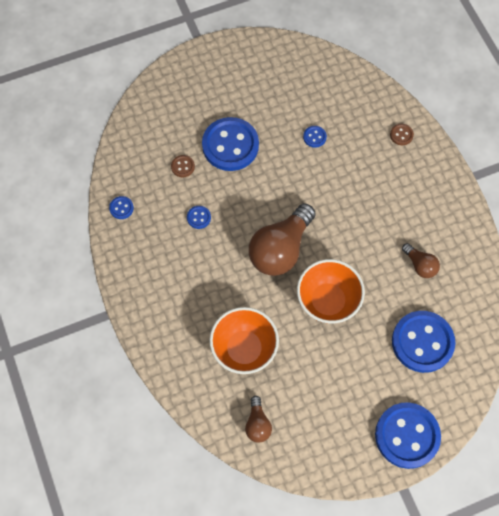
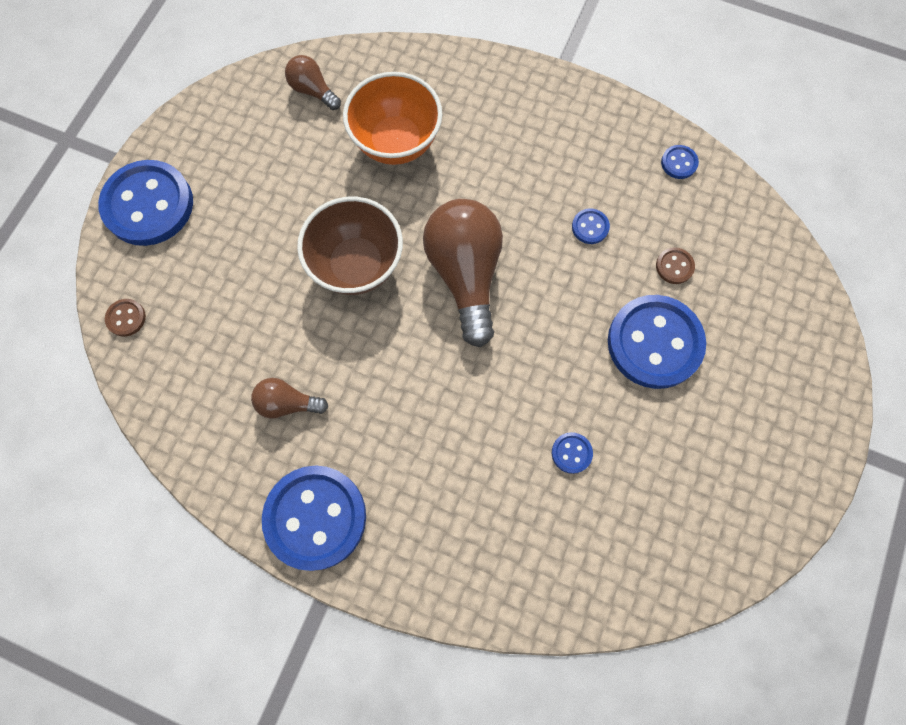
camera: 135 degrees right, 5 degrees up
orange bowl [297,259,365,323] -> brown bowl [297,197,403,295]
brown button [390,124,414,145] -> brown button moved to [105,299,146,337]
blue button [392,311,456,373] -> blue button moved to [262,465,366,571]

